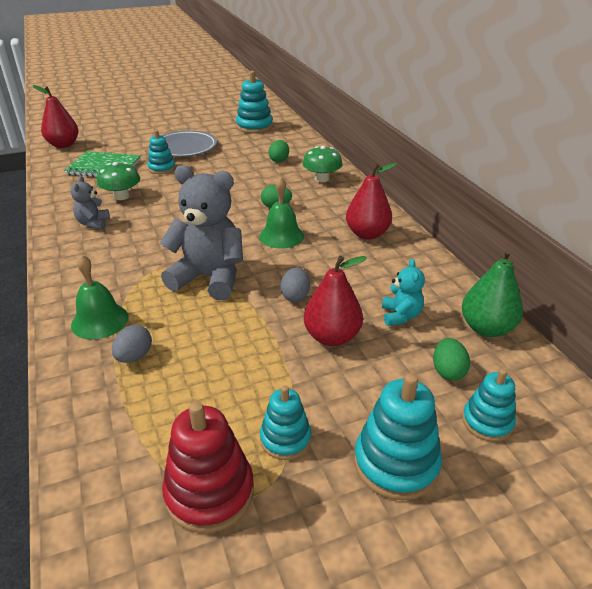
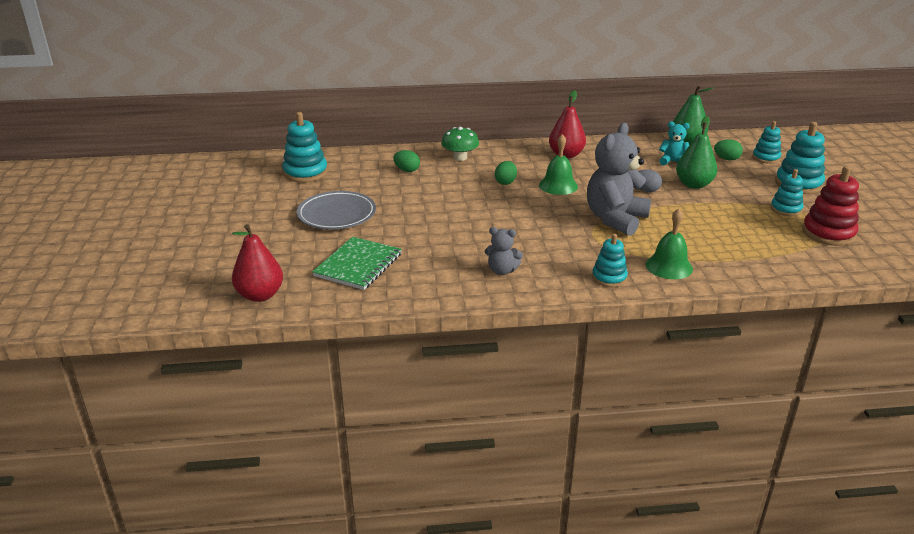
camera: 75 degrees left, 5 degrees down
green mushroom [97,162,140,200] -> none
grey egg [112,325,152,363] -> none
turquoise stacking toy [148,130,176,174] -> turquoise stacking toy moved to [592,234,628,287]
red pear [304,256,367,346] -> green pear [676,116,717,189]

